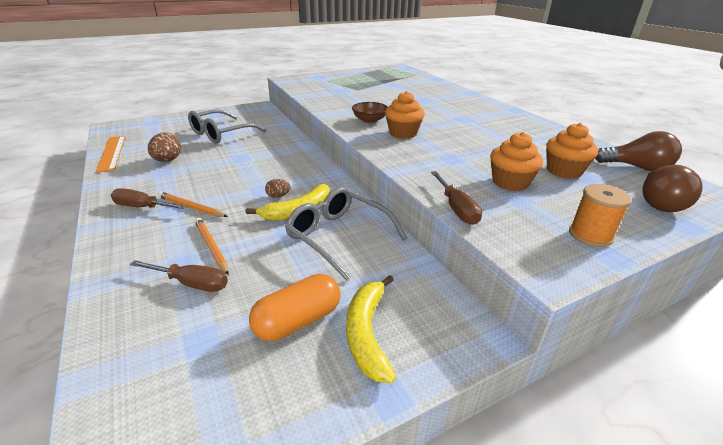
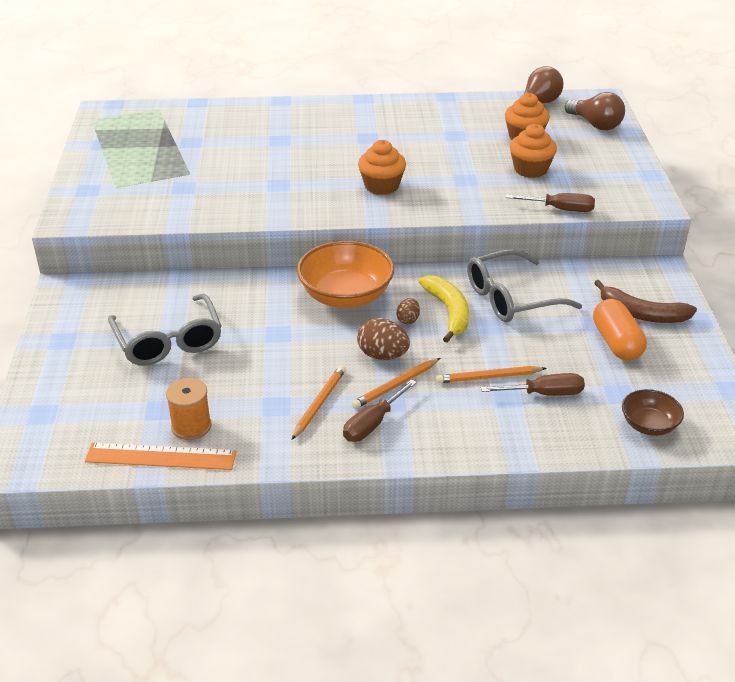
camera: 65 degrees left, 5 degrees up
brown screwdriver [130,260,228,292] -> brown screwdriver turned 45 degrees clockwise [481,373,585,396]
brown egg [148,132,181,162] -> brown egg moved to [357,318,410,360]
yellow banana [346,275,396,383] -> brown banana [594,280,697,323]
brown bowl [352,102,388,123] -> brown bowl moved to [622,389,684,436]
orange spool [569,184,632,247] -> orange spool moved to [166,378,211,440]
none -> orange pencil [292,365,346,440]
none -> orange bowl [297,241,394,308]

